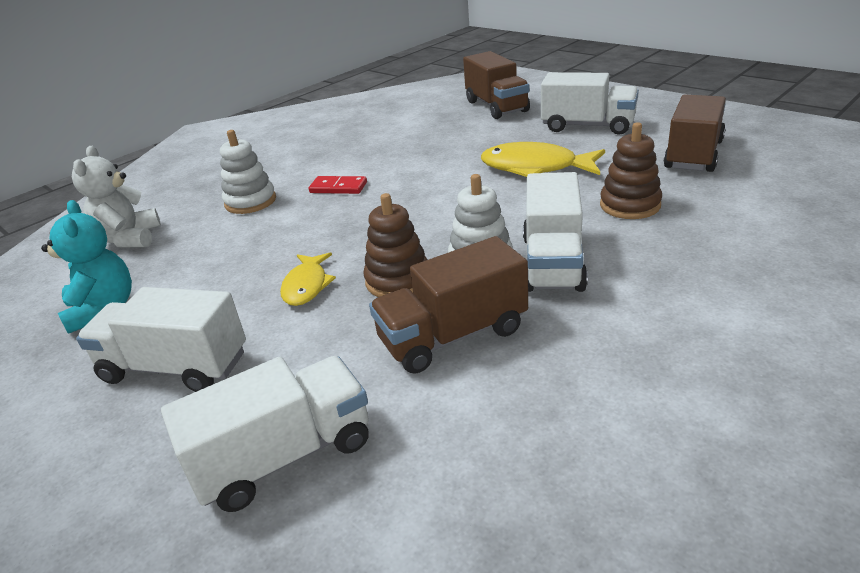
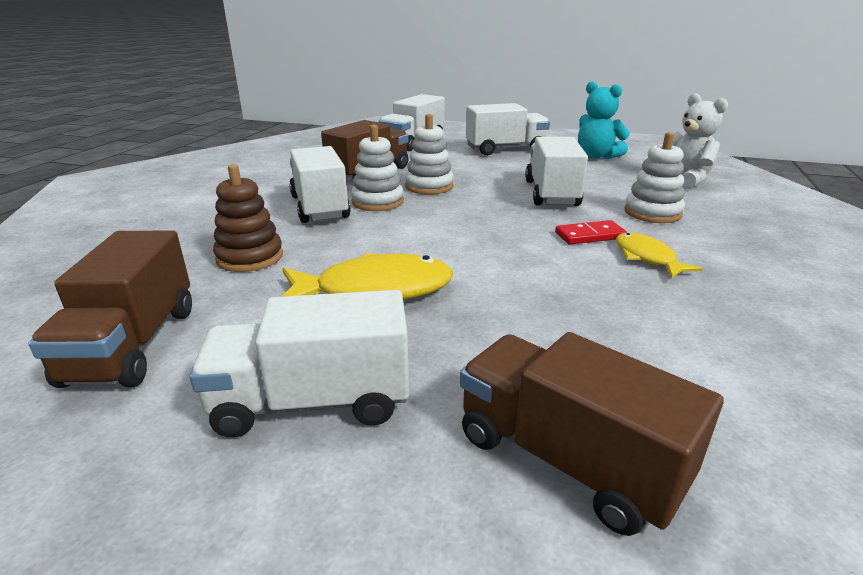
camera: 150 degrees right, 5 degrees down
yellow fish [280,253,336,306] -> yellow fish moved to [616,233,703,279]
brown stacking toy [363,193,427,297] -> white stacking toy [405,114,454,195]
none -> white truck [525,137,588,206]

